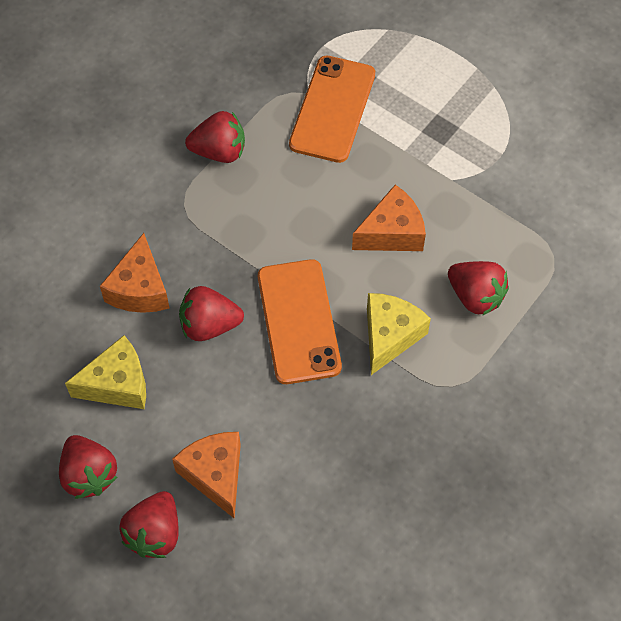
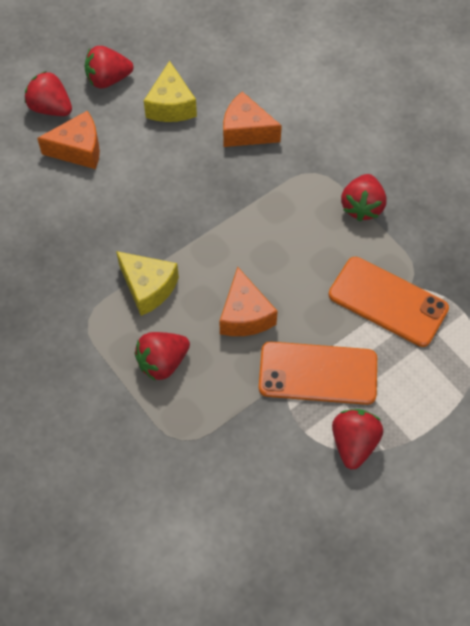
camera: 105 degrees right, 0 degrees up
red strawberry [179,286,244,341] -> red strawberry moved to [332,409,383,469]
orange phone [258,259,342,384] -> orange phone moved to [259,342,377,405]

